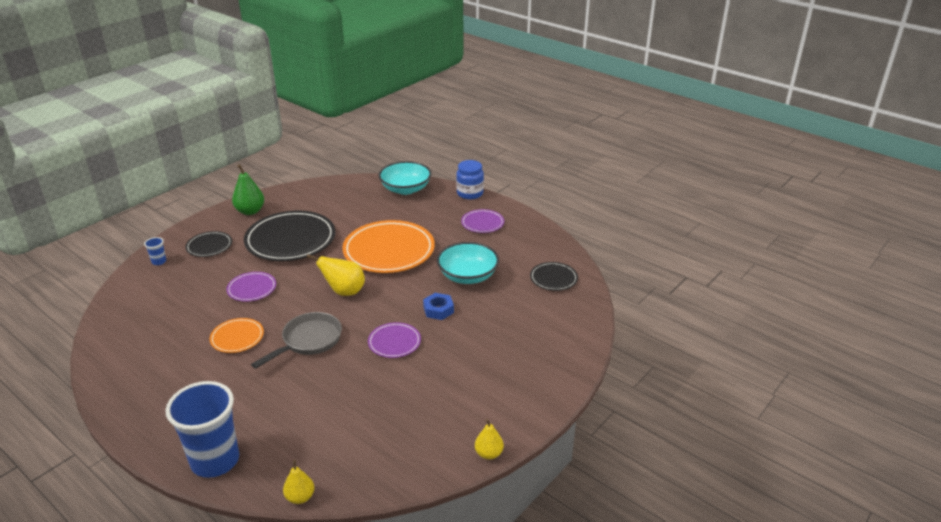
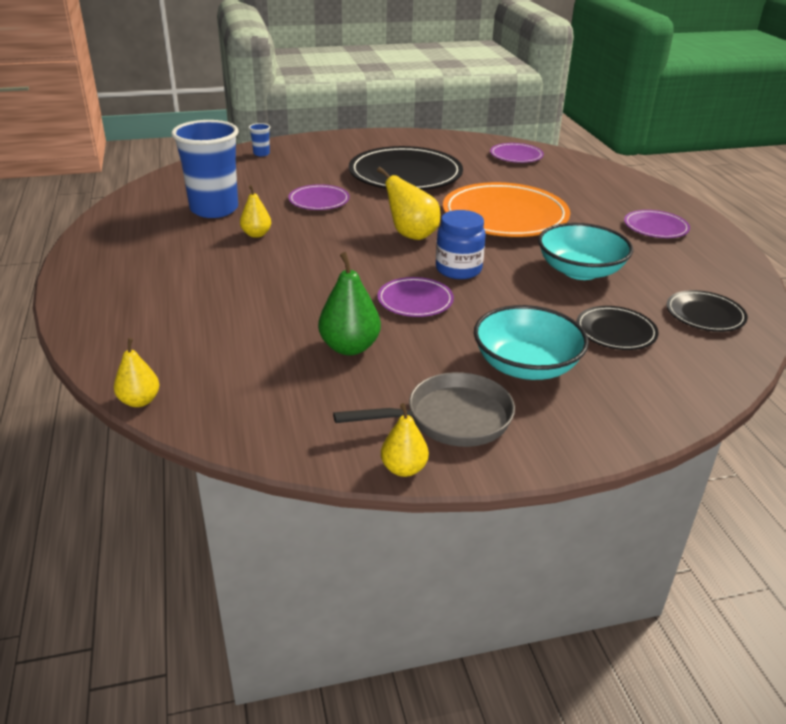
camera: 35 degrees right, 0 degrees up
blue cup [165,381,239,478] -> blue cup moved to [171,120,238,218]
black plate [185,231,232,257] -> black plate moved to [576,306,659,350]
orange plate [210,318,264,353] -> yellow pear [240,185,271,238]
green pear [232,164,264,215] -> green pear moved to [318,252,381,355]
grey pan [251,312,342,369] -> grey pan moved to [333,372,515,447]
turquoise bowl [379,161,432,195] -> turquoise bowl moved to [474,305,589,380]
blue nut [423,293,454,320] -> none
blue jar [456,160,484,199] -> blue jar moved to [436,210,486,279]
none -> purple plate [490,143,544,163]

